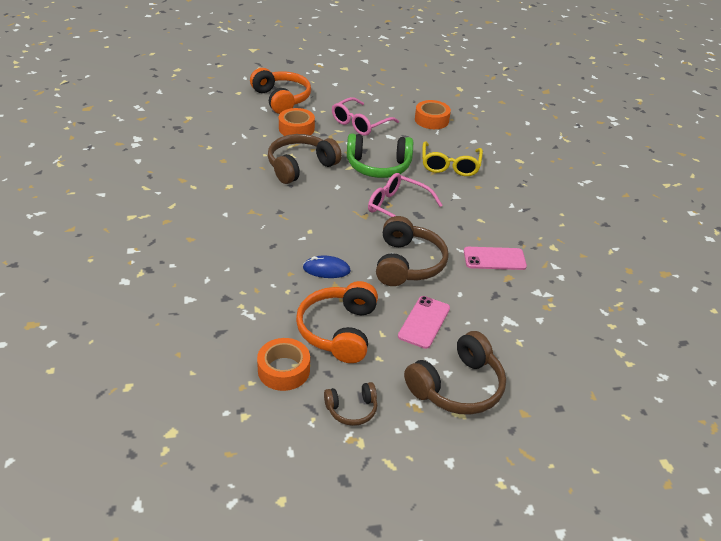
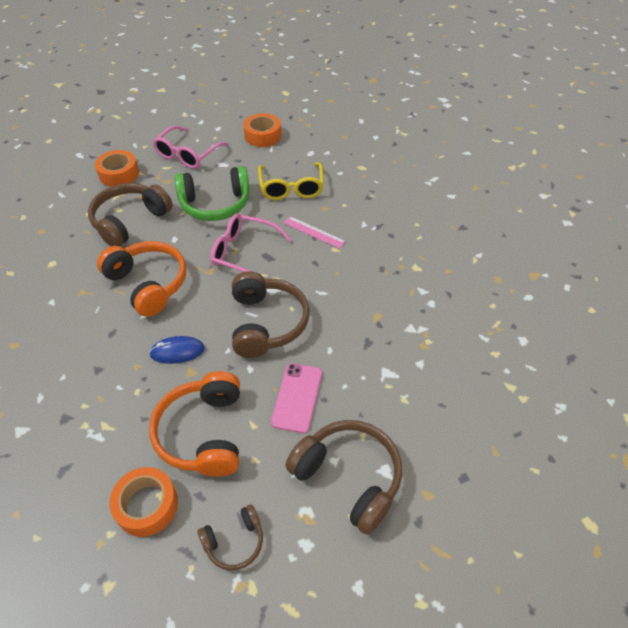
camera: 10 degrees left, 10 degrees up
orange headphones [250,68,311,114] -> orange headphones moved to [97,241,186,317]
brown headphones [404,331,506,415] -> brown headphones turned 90 degrees counterclockwise [285,420,402,535]
pink phone [464,247,527,270] -> none
none -> pink ruler [284,217,346,249]

